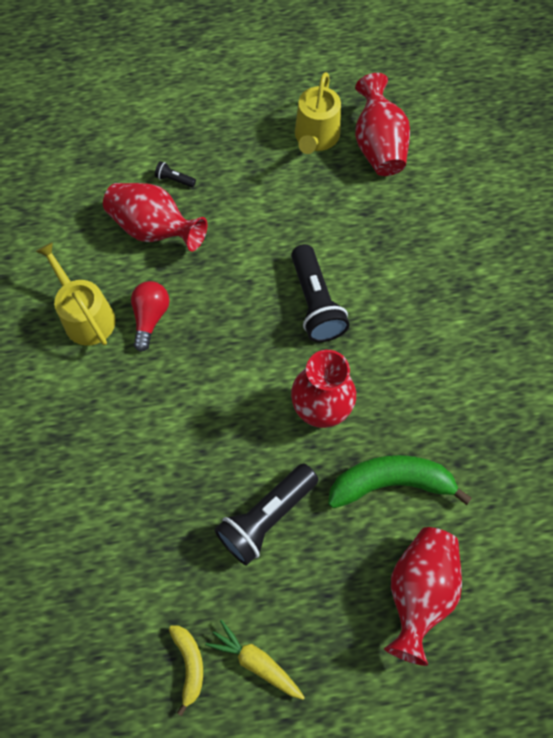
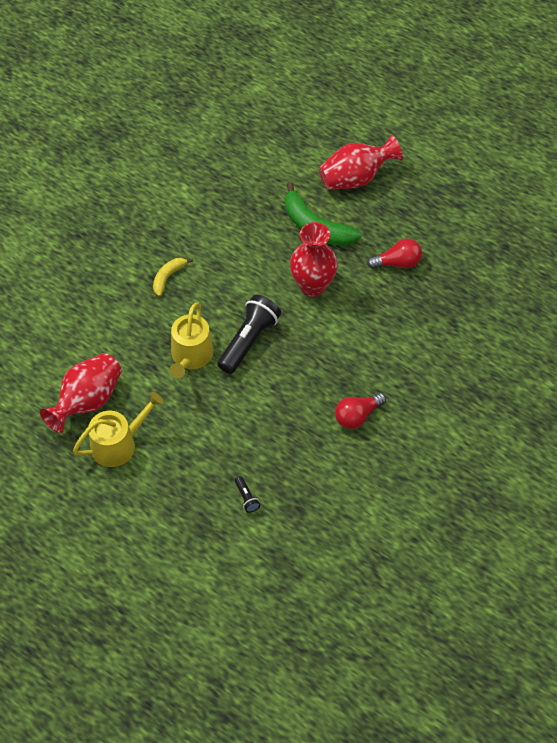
camera: 135 degrees left, 10 degrees down
yellow watering can [36,242,116,346] -> yellow watering can moved to [169,302,214,379]
red vase [103,183,207,251] -> none
yellow banana [169,626,203,716] -> yellow banana moved to [153,258,193,297]
yellow carrot [205,620,305,700] -> none
black flashlight [214,463,319,566] -> red light bulb [367,239,422,269]

